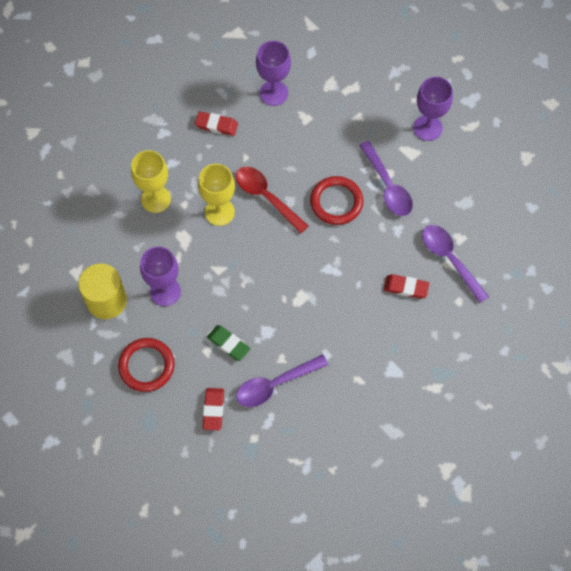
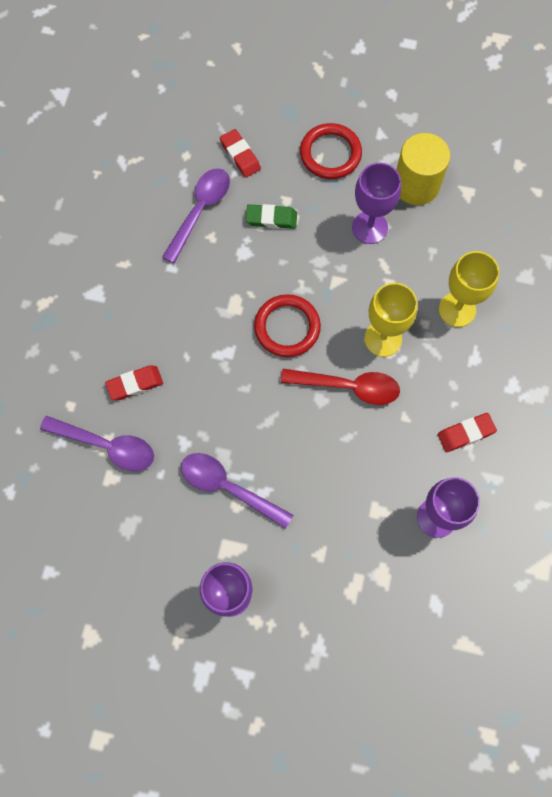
camera: 145 degrees right, 5 degrees up
red ring [310,176,363,225] -> red ring moved to [254,294,321,357]

